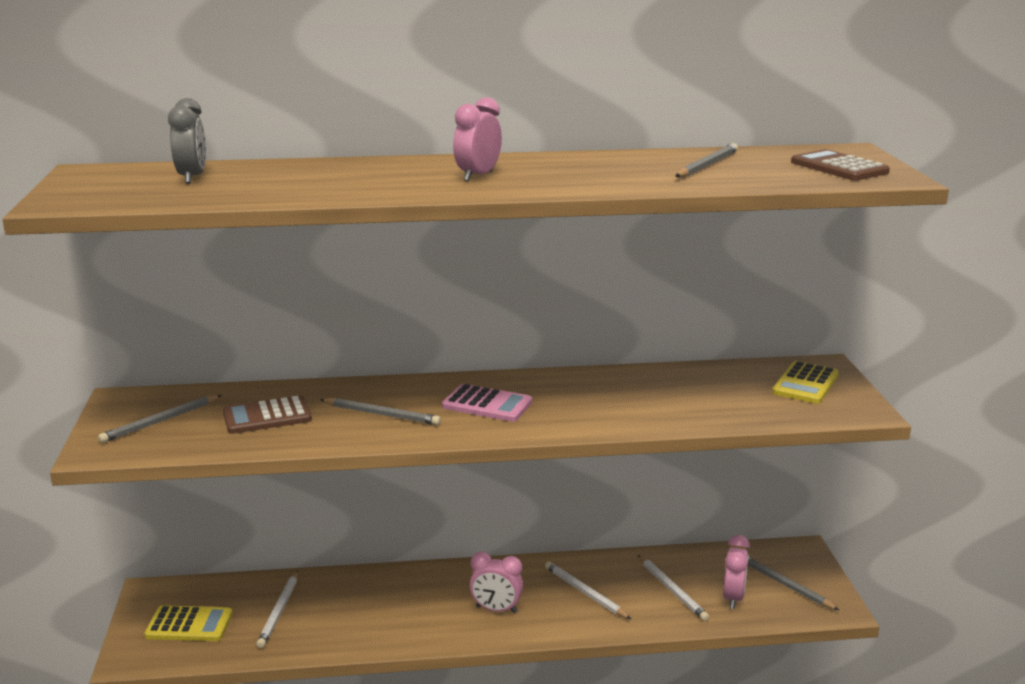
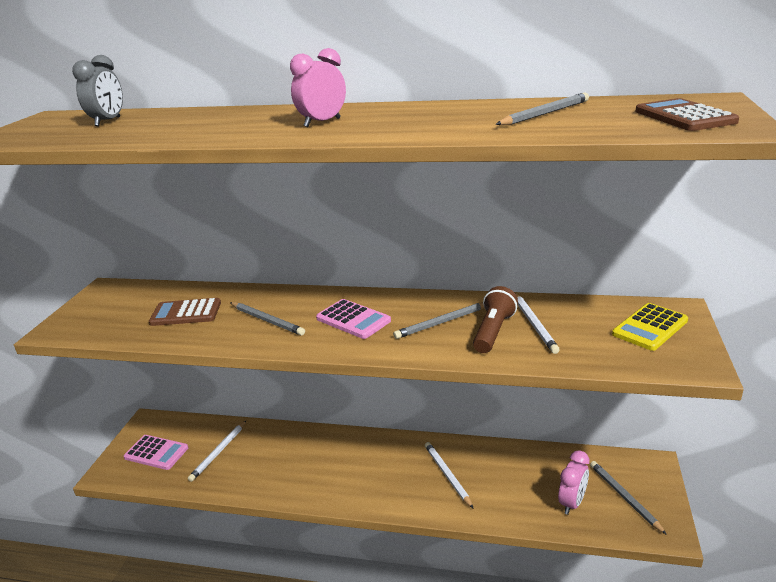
camera: 20 degrees right, 5 degrees up
grey pencil [98,395,221,443] -> grey pencil moved to [393,302,484,339]
yellow calculator [144,605,233,641] -> pink calculator [124,435,188,470]
pink clock [470,552,523,613] -> none
white pencil [638,555,709,621] -> white pencil moved to [515,293,560,354]
none -> brown flashlight [473,286,518,353]

